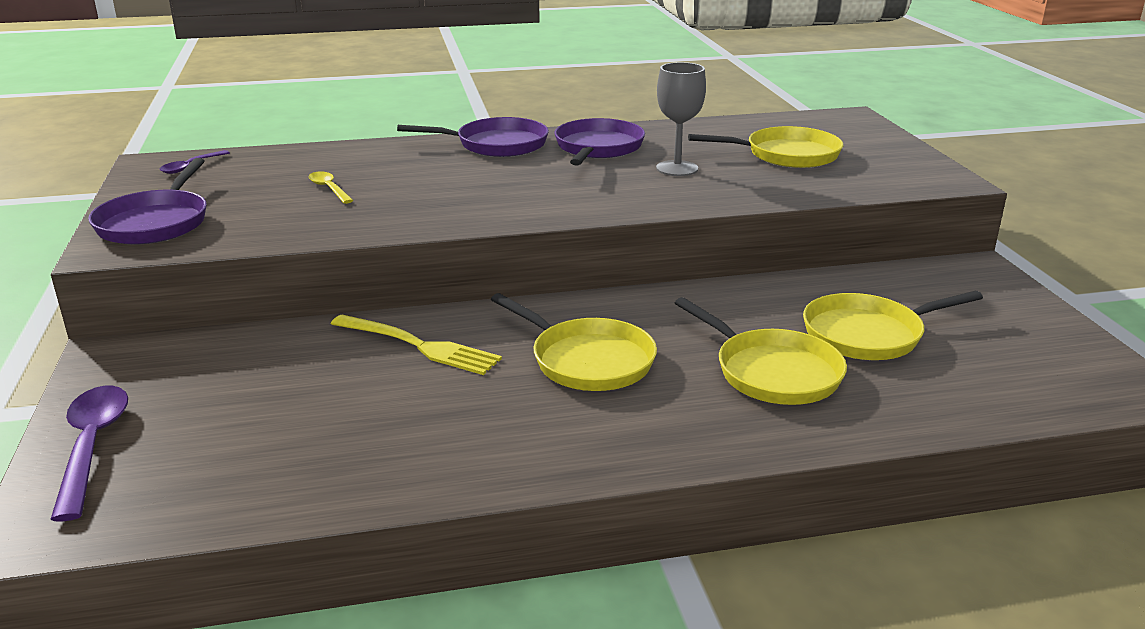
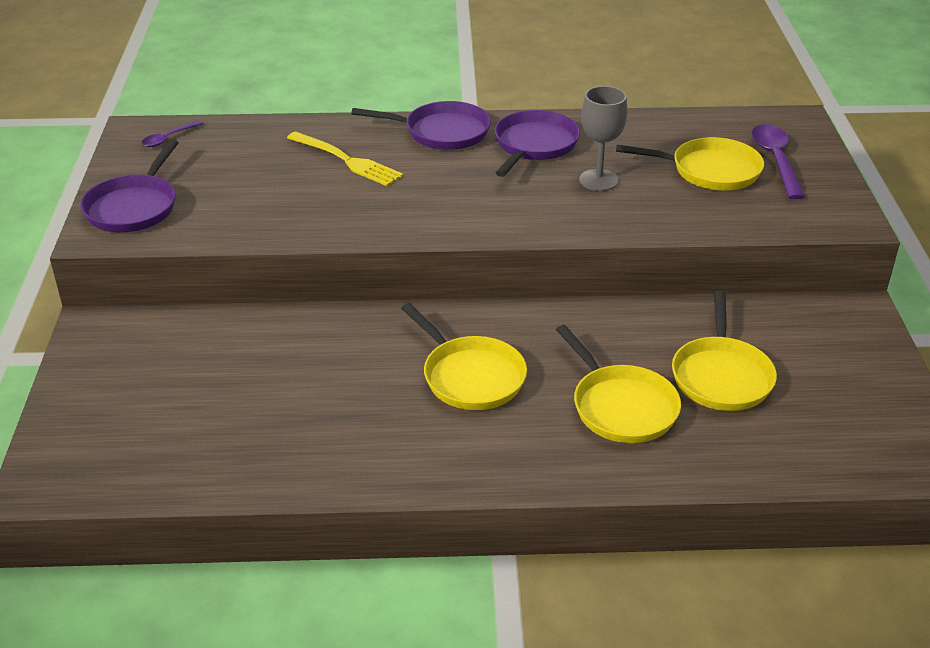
camera: 10 degrees right, 10 degrees up
purple spoon [50,386,128,522] -> purple spoon moved to [751,124,805,199]
yellow spoon [309,172,353,204] -> none
yellow fork [331,315,502,375] -> yellow fork moved to [287,132,403,186]
yellow pan [803,291,983,360] -> yellow pan turned 75 degrees counterclockwise [672,291,777,411]

